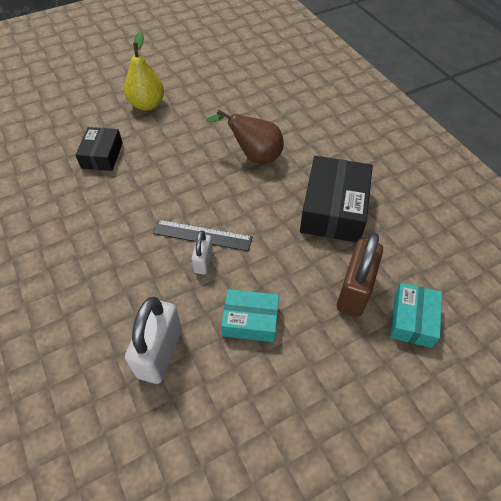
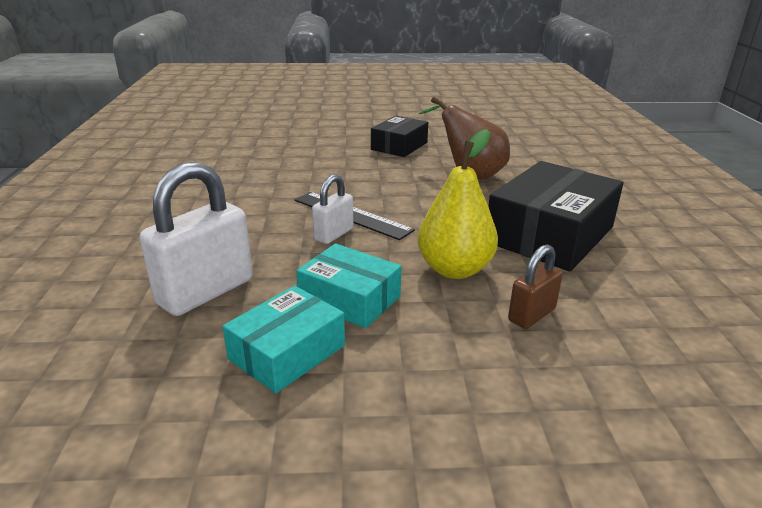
camera: 25 degrees right, 25 degrees down
black box [76,127,123,171] -> black box moved to [371,116,428,157]
yellow pear [124,31,164,111] -> yellow pear moved to [417,129,498,279]
brown padlock [337,232,383,317] -> brown padlock [508,244,563,329], size x0.55
turquoise box [390,283,442,348] -> turquoise box moved to [222,286,345,393]

